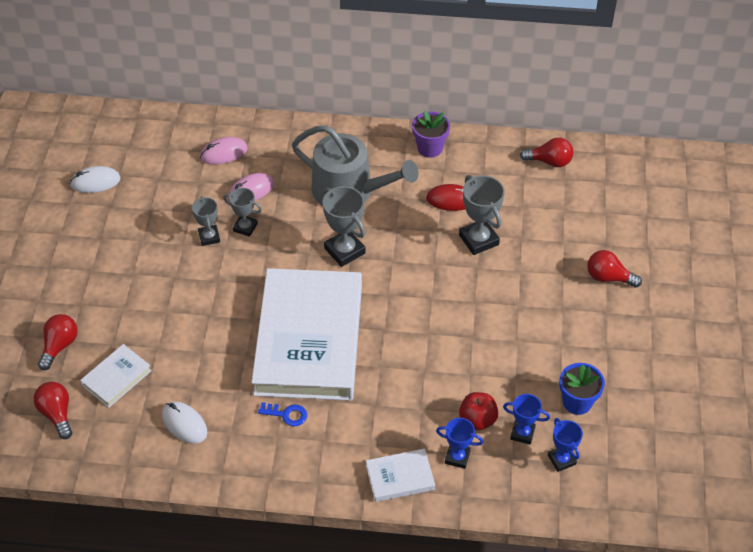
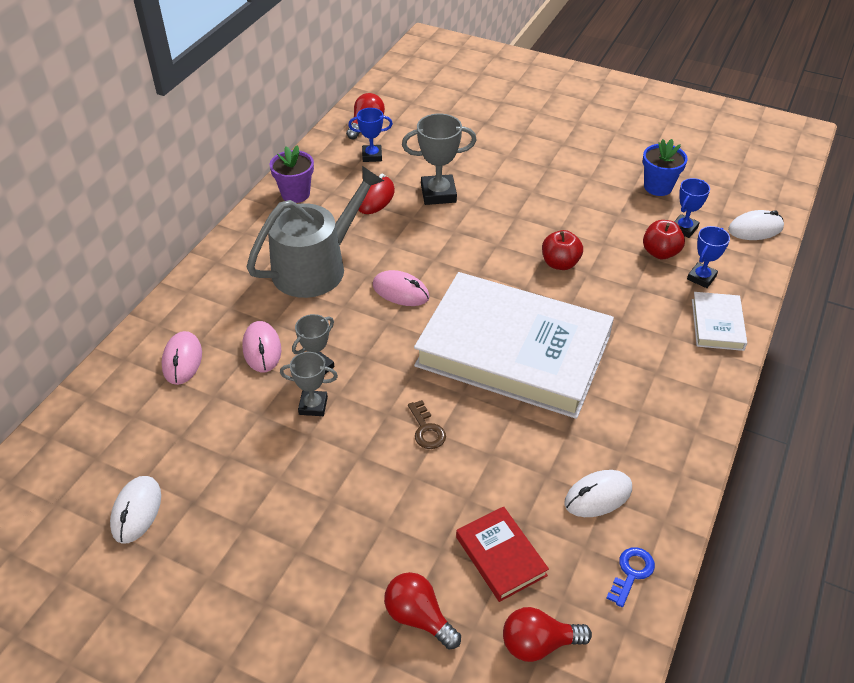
camera: 70 degrees left, 5 degrees down
white book [80,344,152,408] -> red book [456,506,549,602]
blue key [258,402,307,426] -> blue key moved to [607,547,655,607]
grey trophy [323,186,366,267] -> pink mouse [373,270,430,306]
blue trophy [548,418,583,472] -> blue trophy moved to [348,108,393,162]
red light bulb [587,250,642,288] -> none
none -> brown key [408,400,446,449]
none -> red apple [542,230,583,270]
none -> white mouse [728,210,784,240]

